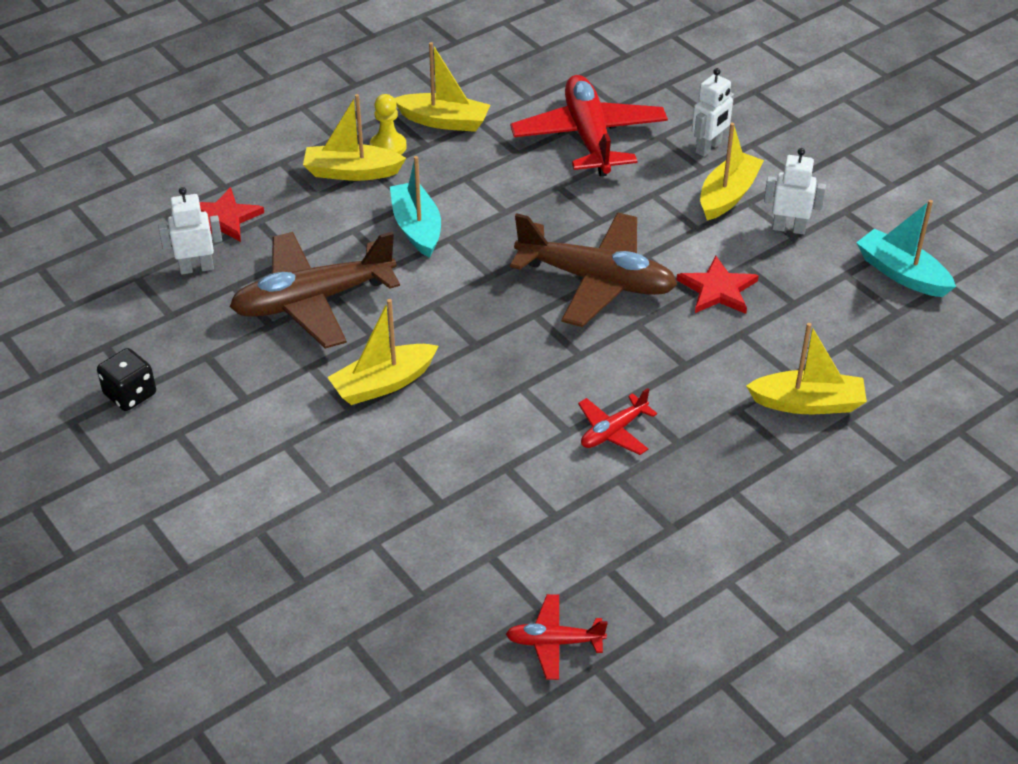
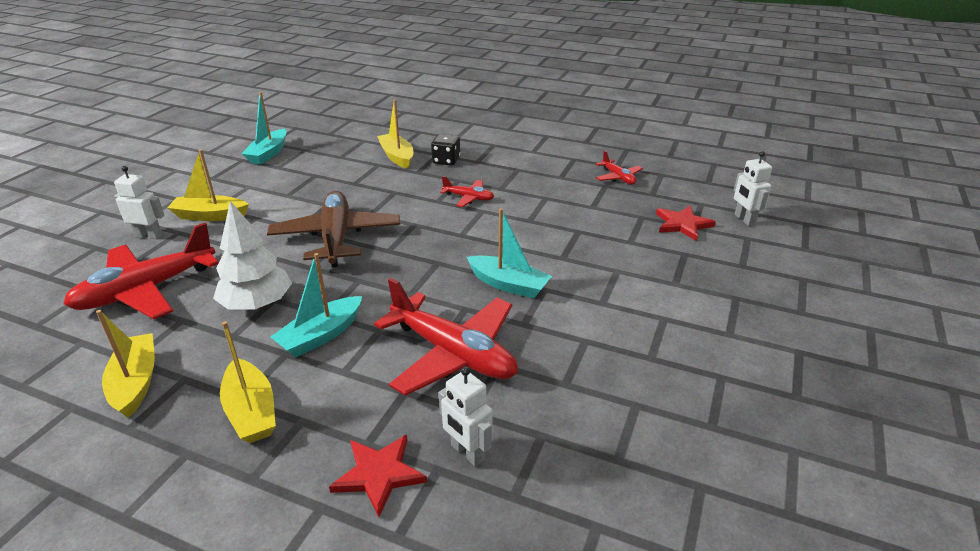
camera: 120 degrees left, 10 degrees down
black dice [97,348,156,411] -> black dice moved to [431,134,460,166]
brown plane [230,232,400,349] -> red plane [374,278,518,396]
yellow boat [327,299,438,405] -> turquoise boat [467,209,552,299]
yellow pawn [370,94,407,155] -> none
red star [676,256,759,314] -> red star moved to [656,206,716,241]
white robot [764,148,826,234] -> white robot moved to [734,151,772,226]
none -> white tree [213,201,292,310]

